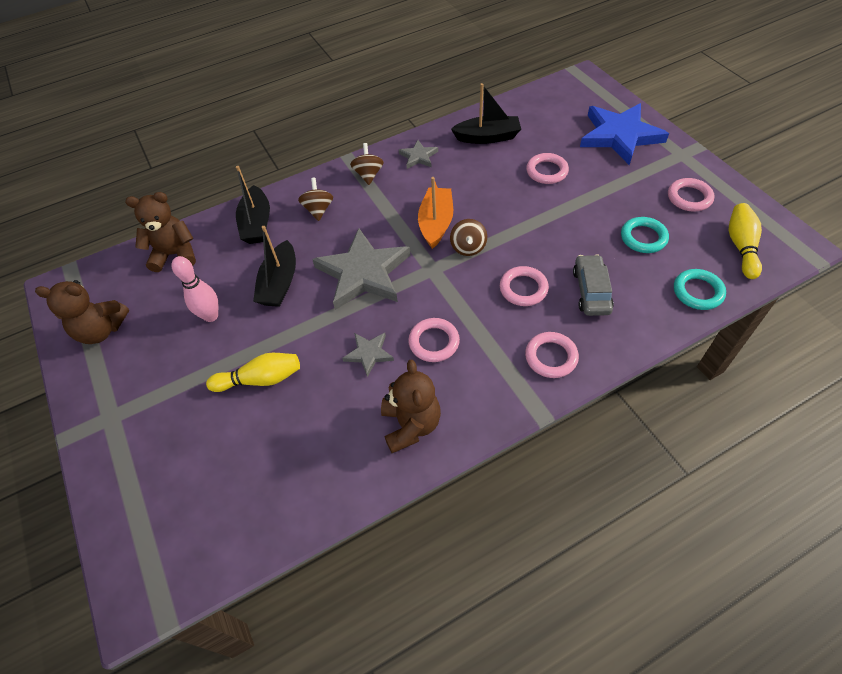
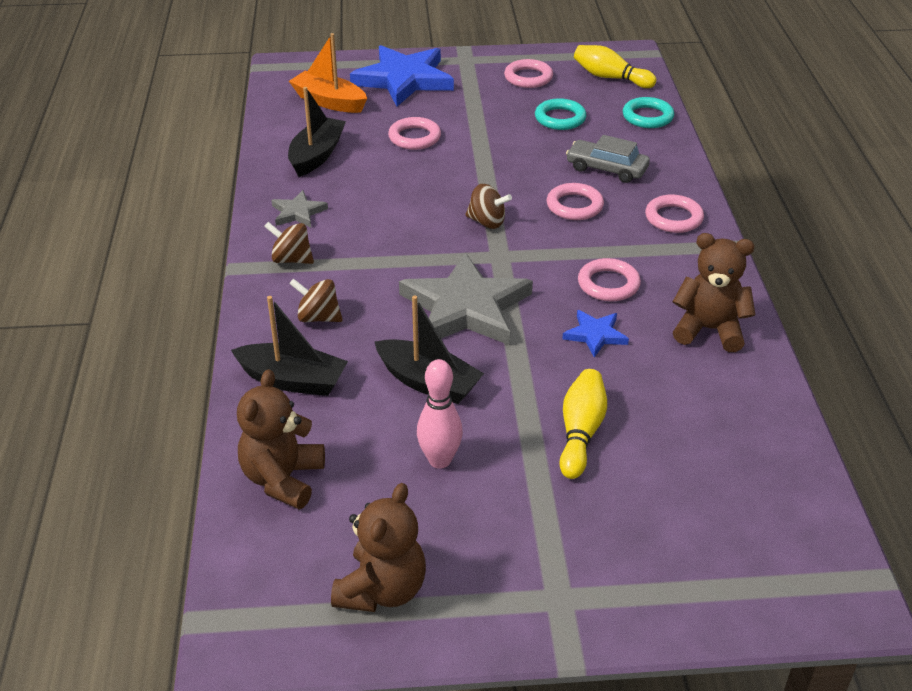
camera: 70 degrees left, 15 degrees down
grey star [342,333,394,377] -> blue star [562,310,629,357]
orange boat [418,177,453,249] -> orange boat moved to [289,33,367,113]

